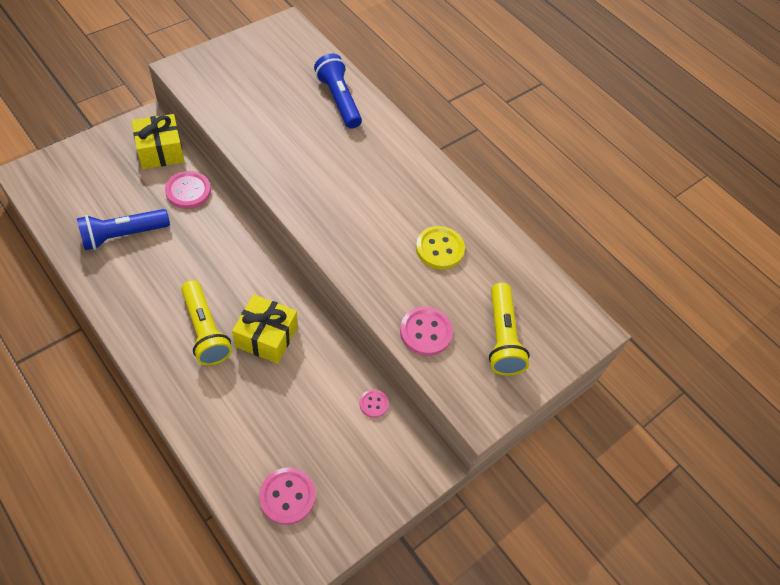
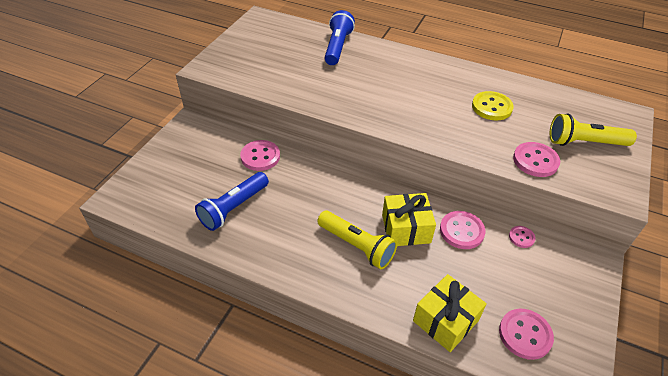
camera: 20 degrees left, 10 degrees down
yellow gift [132,114,184,169] -> yellow gift moved to [413,274,487,352]
blue flashlight [314,53,362,129] -> blue flashlight turned 60 degrees clockwise [325,10,355,65]
yellow flashlight [489,282,530,376] -> yellow flashlight turned 120 degrees clockwise [550,114,637,146]
none -> pink button [440,211,486,249]

